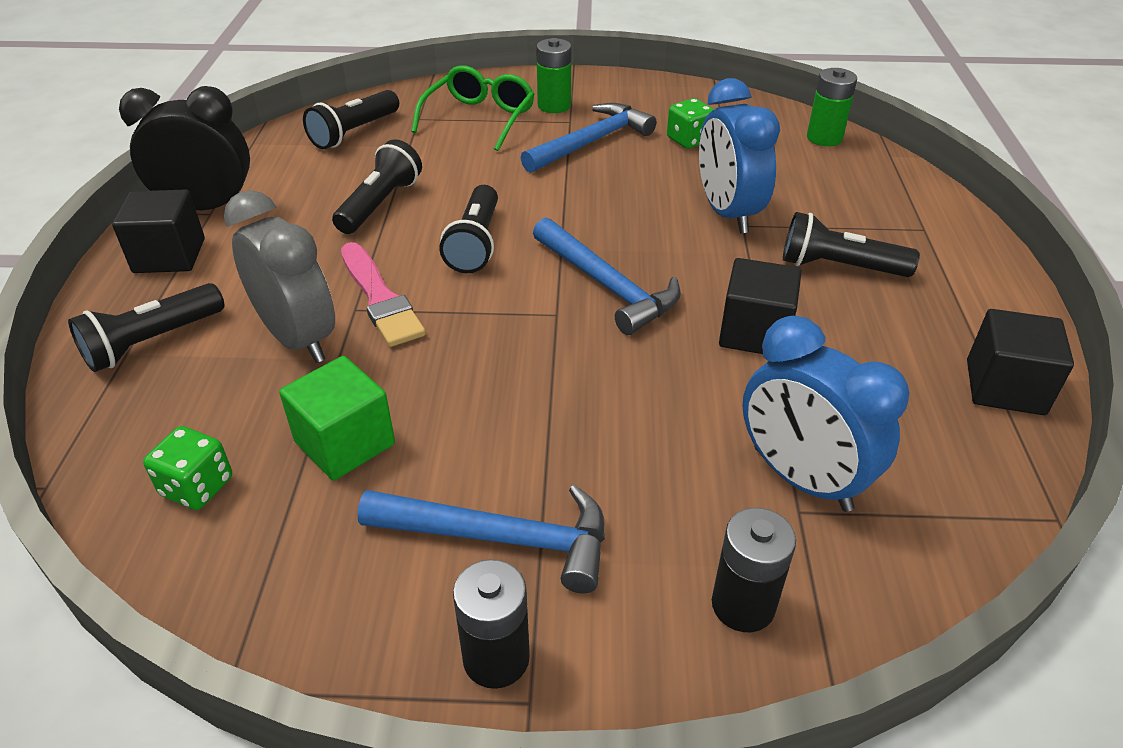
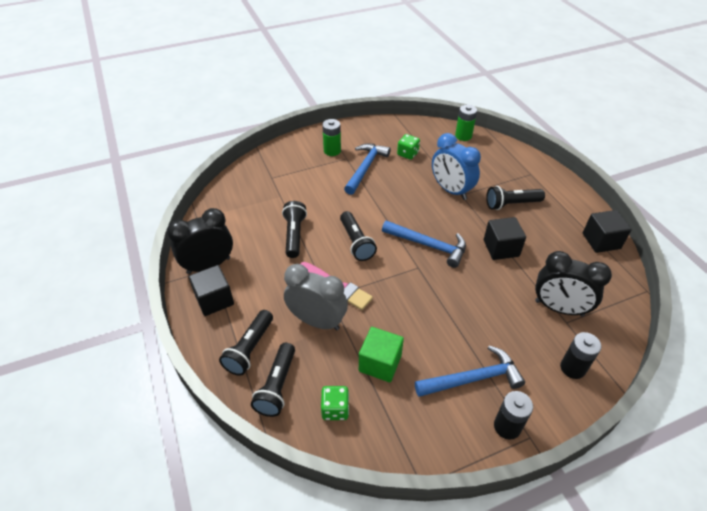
camera: 25 degrees left, 5 degrees up
black flashlight [303,90,399,149] -> black flashlight moved to [251,343,295,417]
green glasses [411,65,535,151] -> none
blue clock [742,316,909,512] -> black clock [535,251,612,316]

